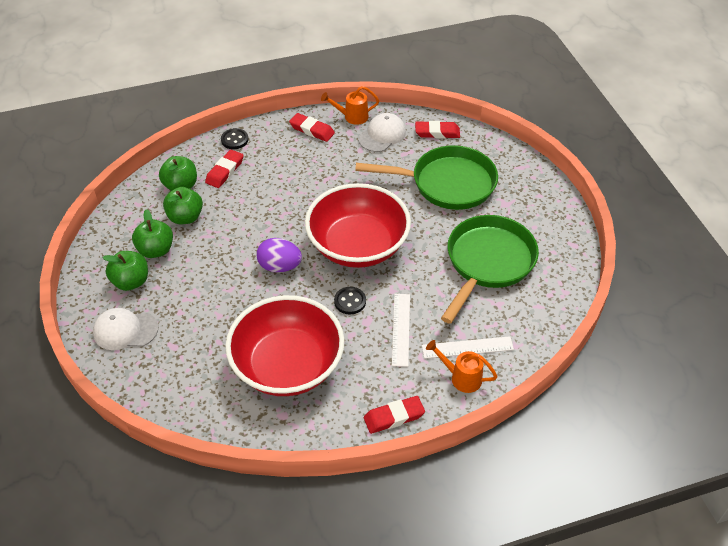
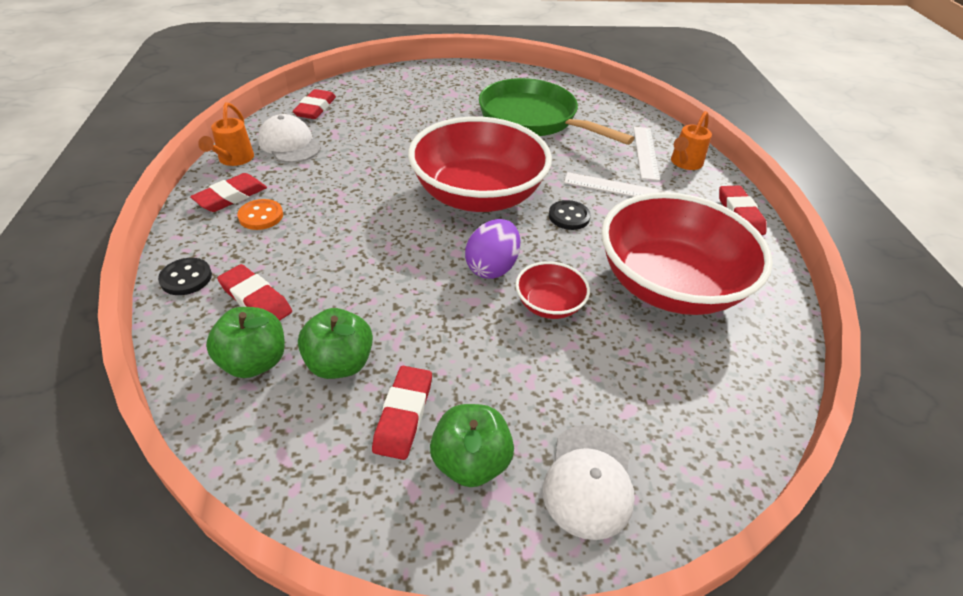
camera: 80 degrees left, 5 degrees down
green apple [132,209,173,258] -> red eraser [372,366,432,460]
green pan [355,145,498,210] -> none
none -> orange button [237,199,283,230]
none -> red bowl [515,261,590,319]

